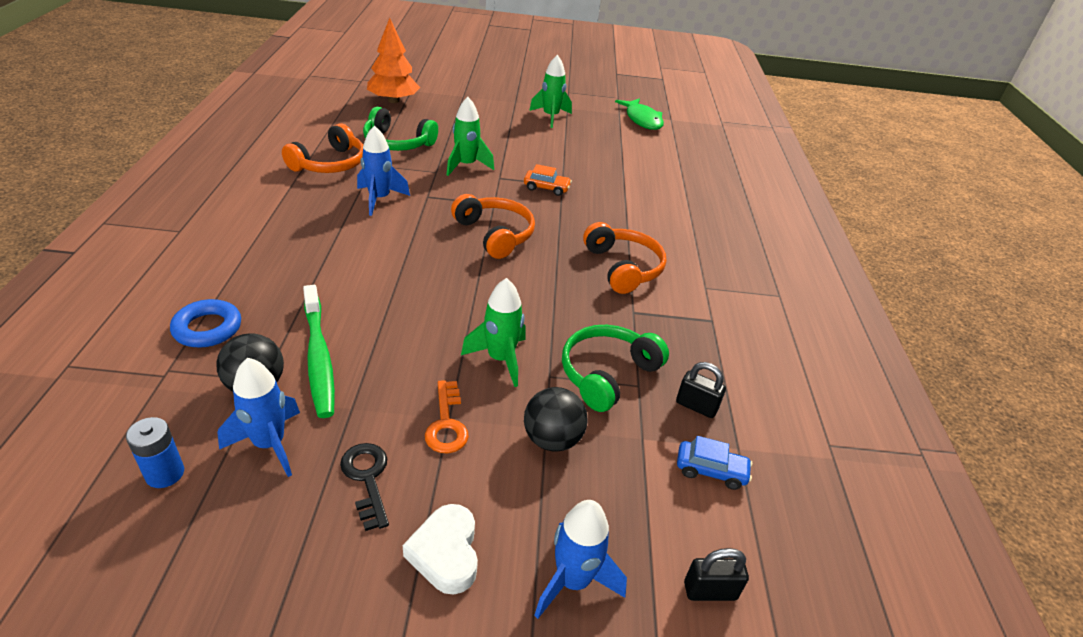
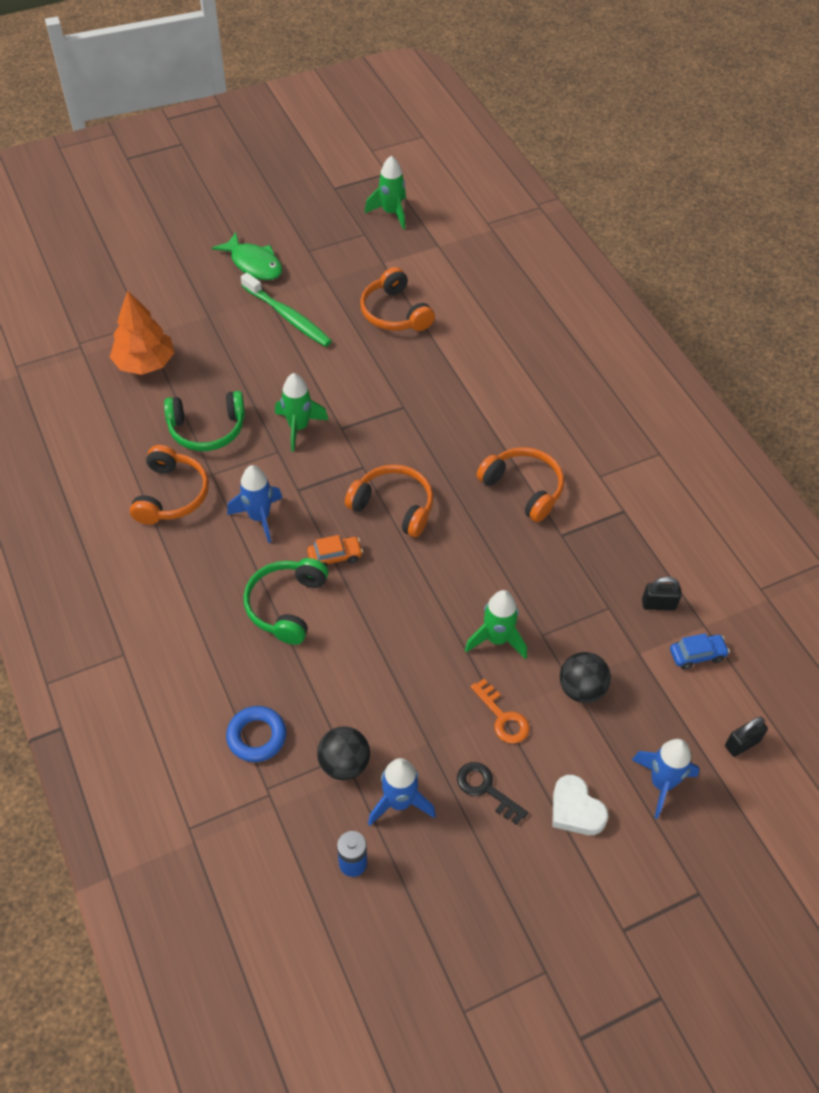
camera: 25 degrees left, 15 degrees up
green toothbrush [303,285,335,418] -> green toothbrush moved to [241,273,332,347]
orange car [524,164,572,196] -> orange car moved to [307,535,363,566]
green rocket [529,55,572,128] -> green rocket moved to [365,155,406,229]
green headphones [562,325,669,412] -> green headphones moved to [244,558,328,645]
green fish [615,98,664,130] -> green fish moved to [212,232,282,280]
none -> orange headphones [360,267,435,331]

